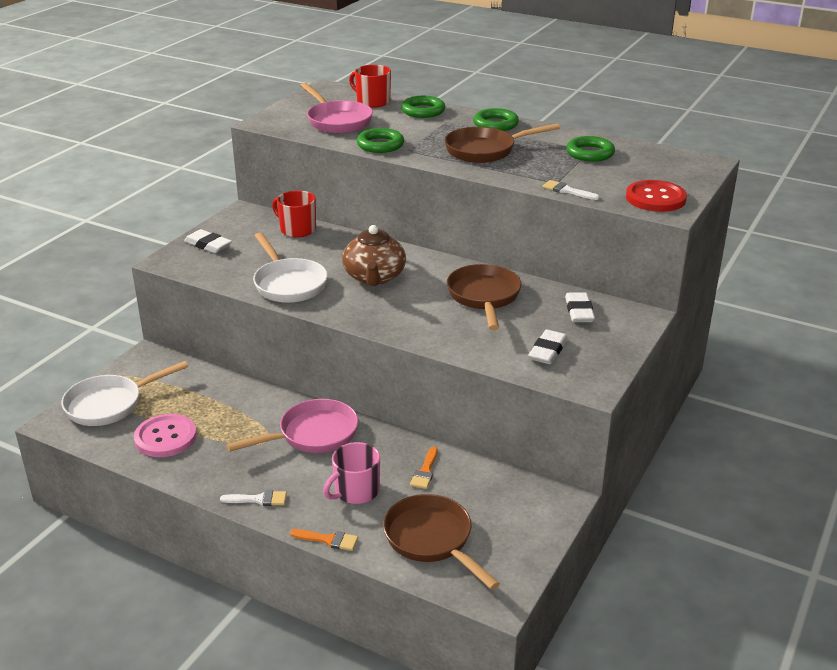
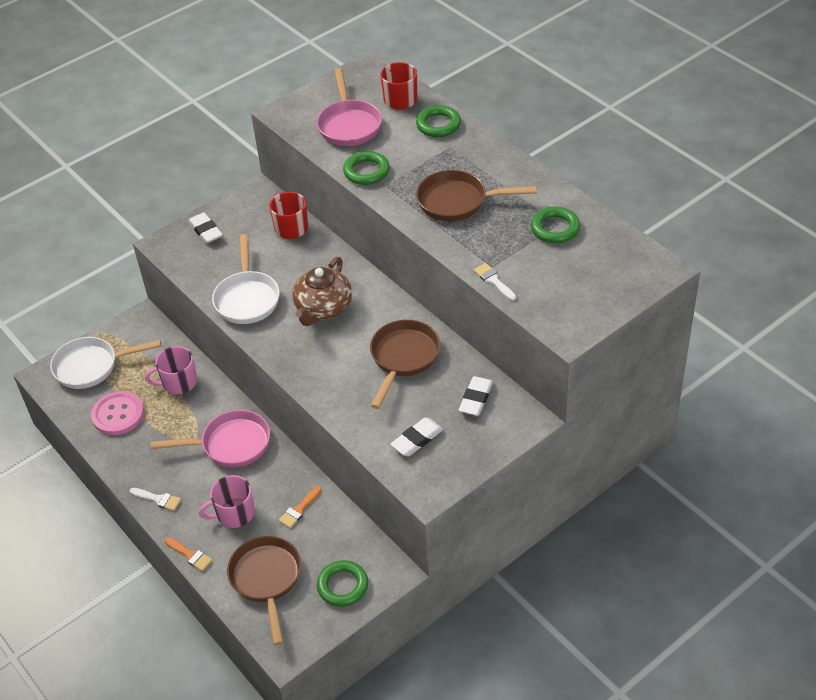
camera: 25 degrees right, 15 degrees up
green ring [473,108,519,131] -> green ring moved to [317,560,368,607]
red button [626,180,687,212] -> none
none -> pink mug [145,346,197,394]

